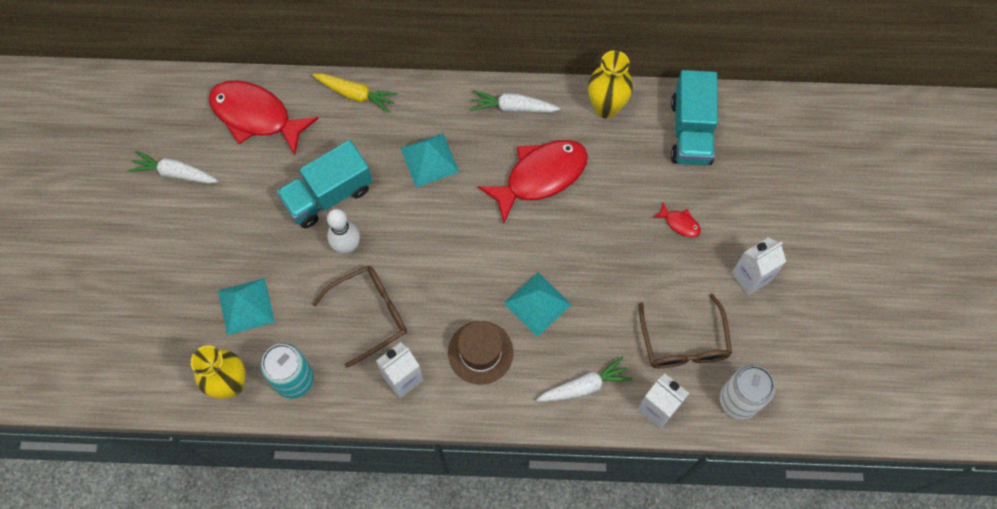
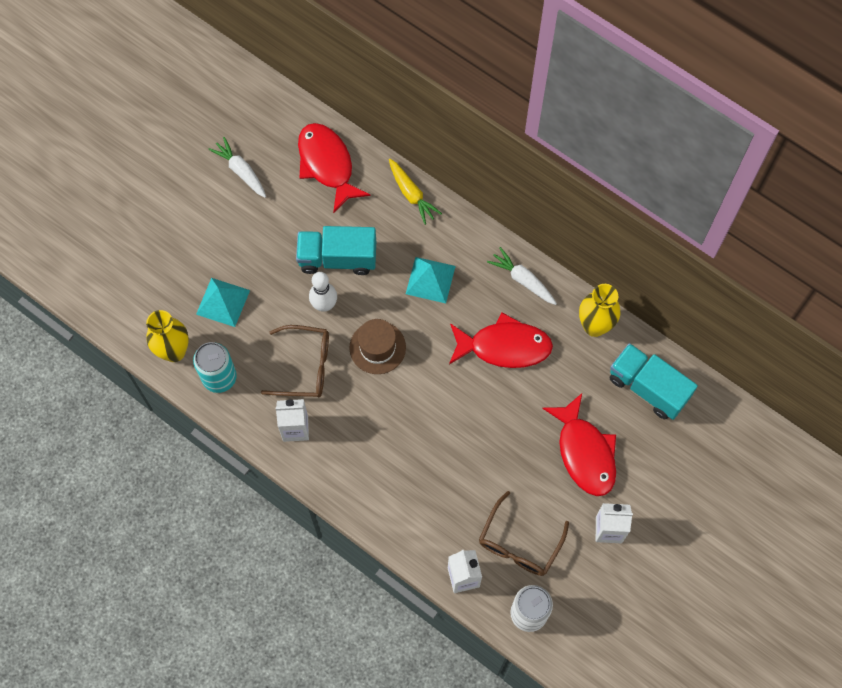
camera: 35 degrees right, 0 degrees up
brown hat [448,321,513,384] -> brown hat moved to [349,319,406,374]
turquoise pyramid [504,272,571,337] -> none
white carrot [537,356,632,401] -> none
red fish [653,202,701,237] -> red fish [542,393,616,496], size x2.36
turquoise truck [671,70,718,166] -> turquoise truck turned 90 degrees clockwise [610,343,698,420]

